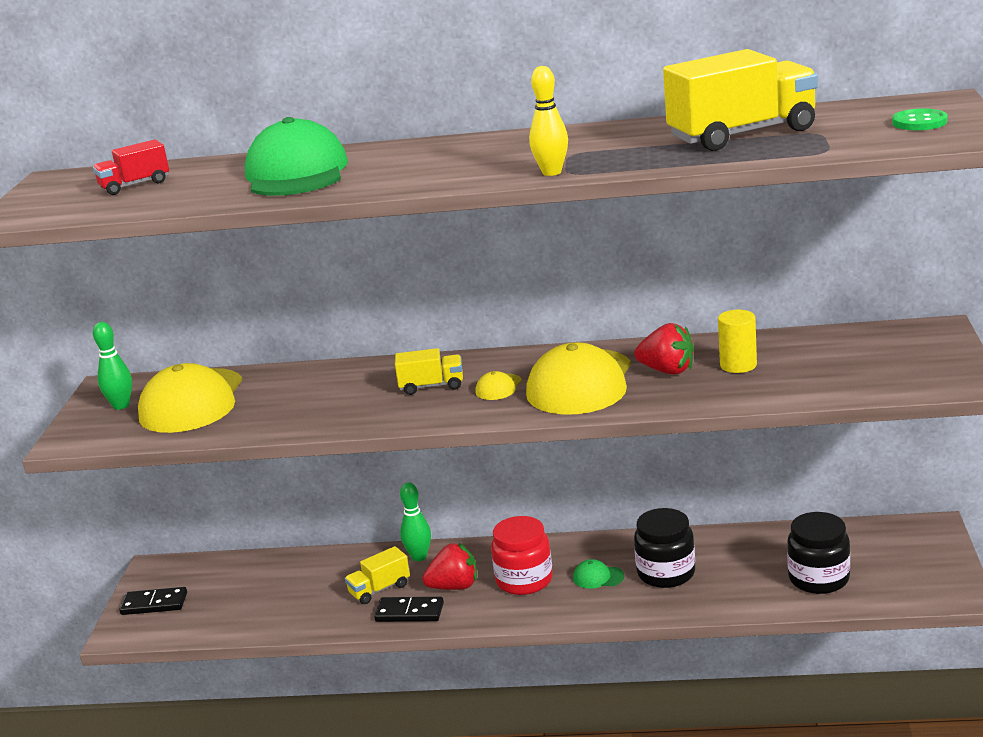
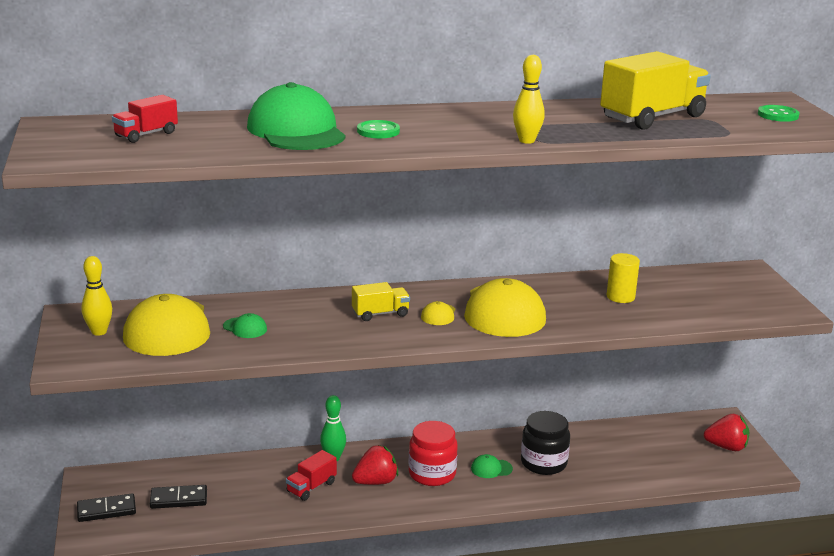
camera: 20 degrees left, 0 degrees up
green bowling pin [93,322,132,410] -> yellow bowling pin [82,256,112,336]
yellow truck [345,546,410,604] -> red truck [286,450,337,501]
black domino [374,597,444,622] -> black domino moved to [150,485,207,509]
red strawberry [634,323,694,374] -> red strawberry moved to [704,414,749,451]
black jar [787,512,850,594] -> none
none -> green cap [223,313,267,338]
none -> green button [357,120,400,138]

